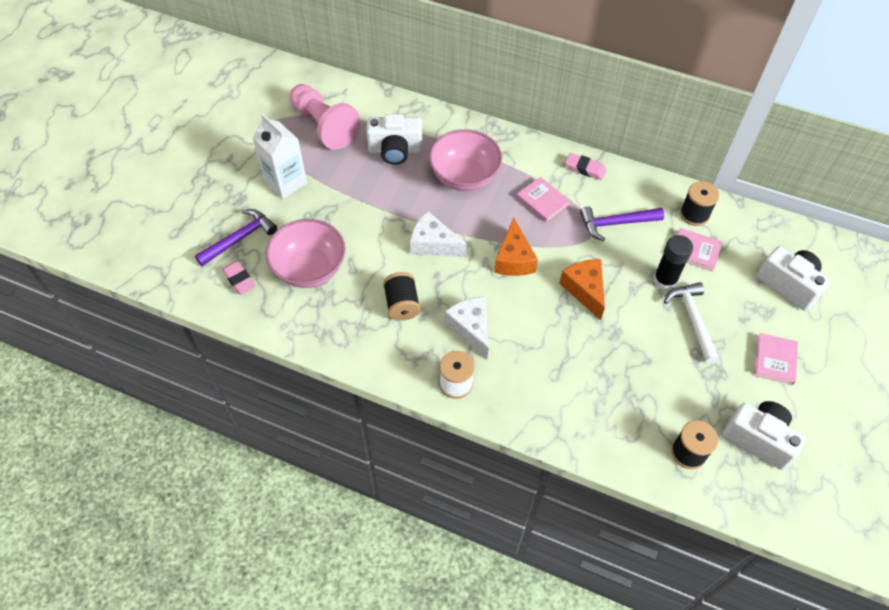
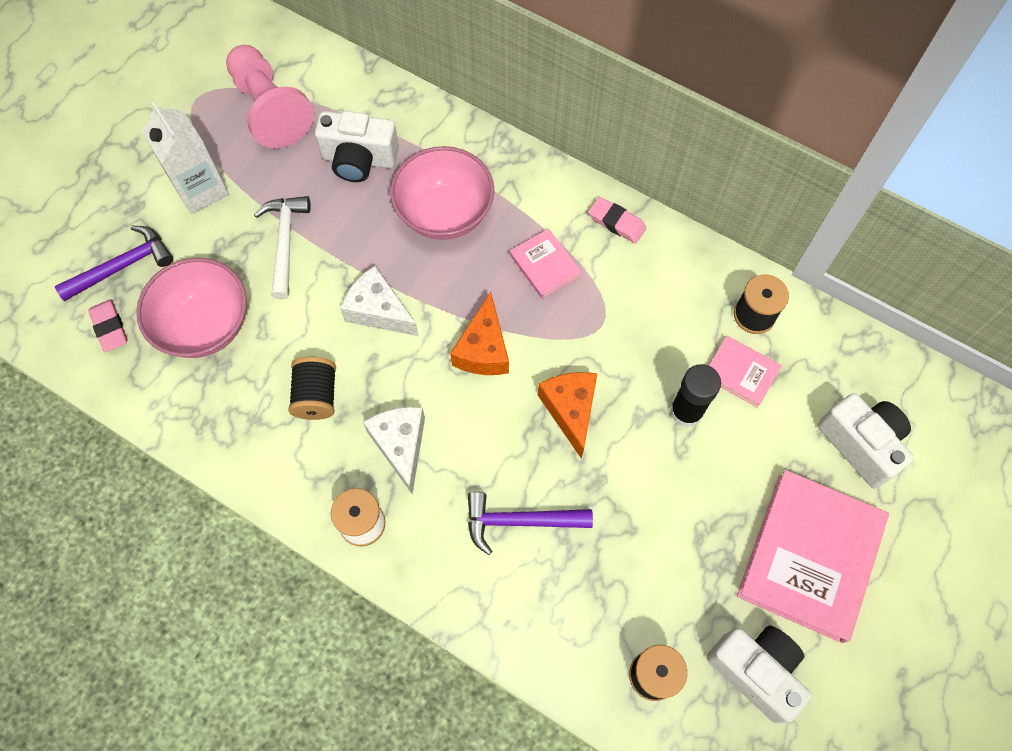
camera: 10 degrees right, 10 degrees up
purple hammer [580,206,664,241] -> purple hammer moved to [468,492,593,555]
white hammer [664,282,719,363] -> white hammer moved to [254,196,311,300]
pink book [755,333,798,385] -> pink book [737,470,889,643], size x2.05

